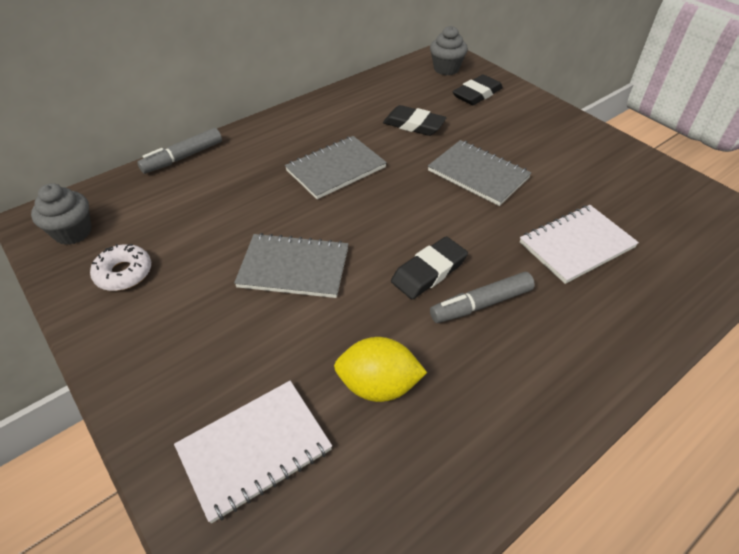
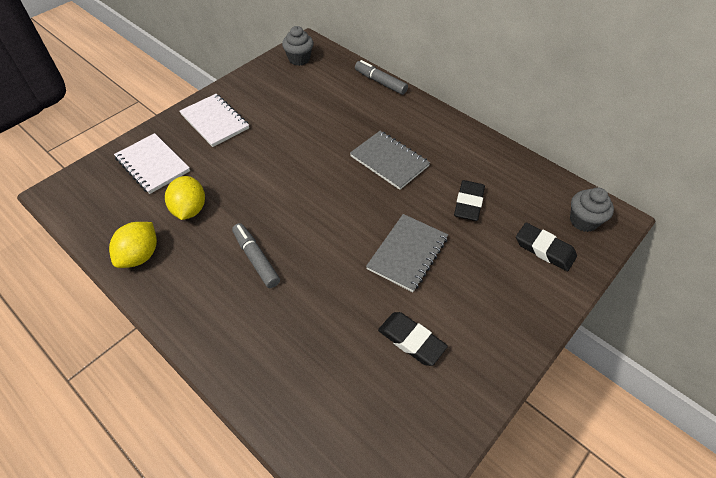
camera: 80 degrees right, 5 degrees up
white donut [90,244,151,291] -> none
grey notebook [234,233,348,298] -> none
black eraser [391,237,468,299] -> black eraser moved to [378,312,448,366]
white notebook [520,205,639,284] -> white notebook moved to [180,94,249,147]
none -> yellow lemon [109,222,157,268]

